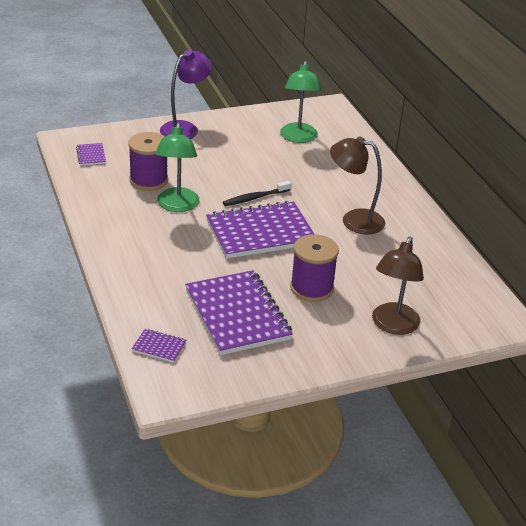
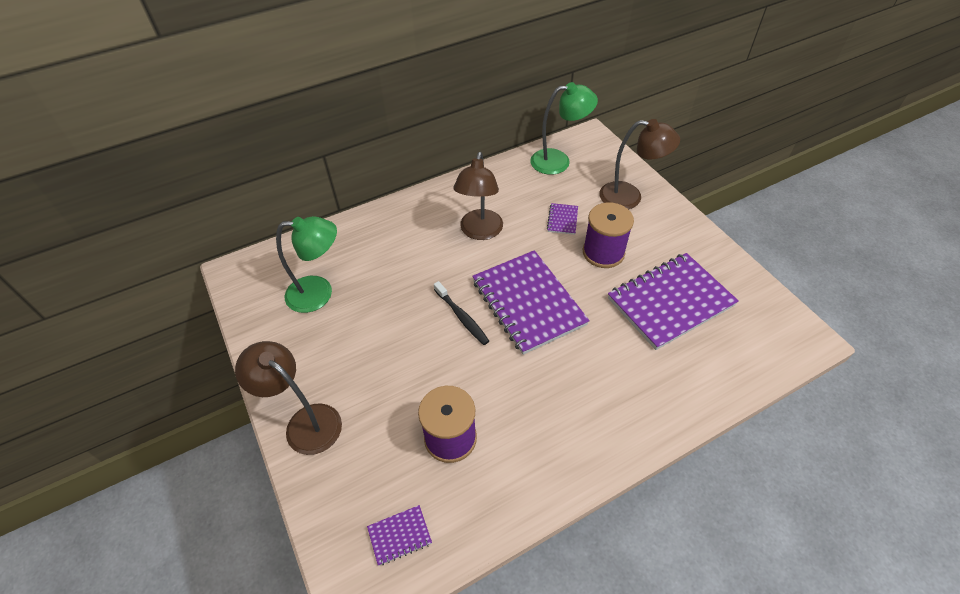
camera: 95 degrees left, 15 degrees up
purple notebook [132,329,186,363] -> purple notebook moved to [547,203,578,235]
green lamp [155,122,199,212] -> green lamp moved to [530,82,598,175]
purple lamp [160,50,213,139] -> brown lamp [235,341,342,455]

